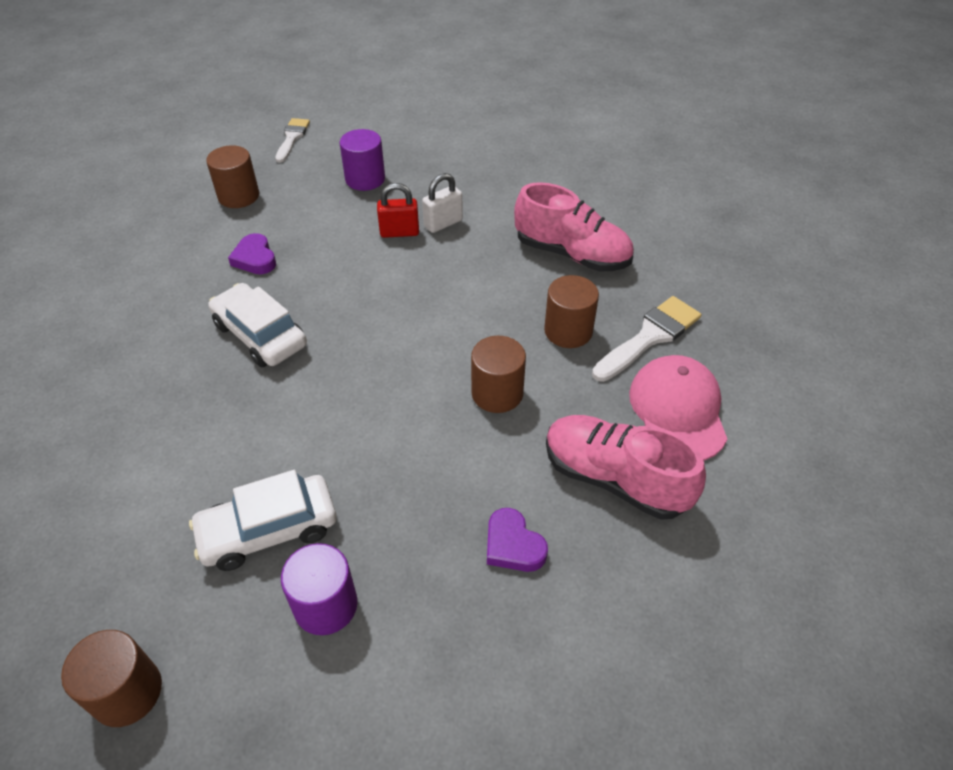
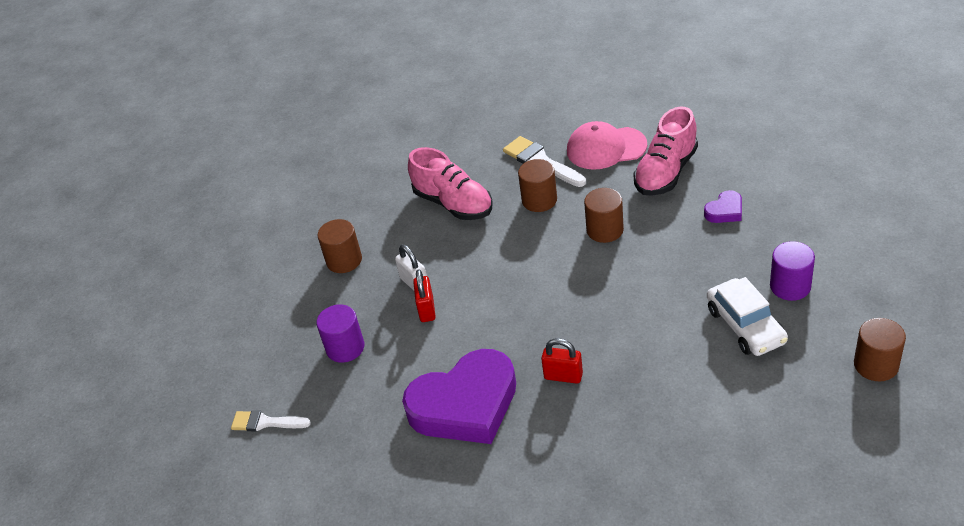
camera: 85 degrees left, 5 degrees down
brown cylinder [206,145,259,208] -> brown cylinder moved to [318,219,362,273]
white car [209,283,307,367] -> red padlock [541,338,583,384]
purple heart [228,233,276,274] -> purple heart [402,349,516,444], size x2.37
pink shoe [514,182,634,271] -> pink shoe turned 105 degrees clockwise [408,147,493,220]

